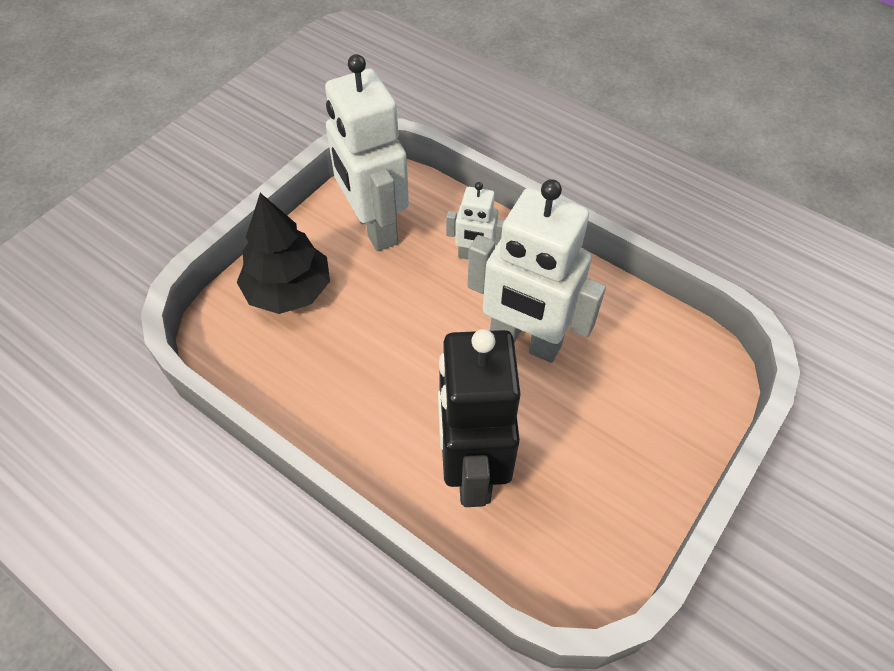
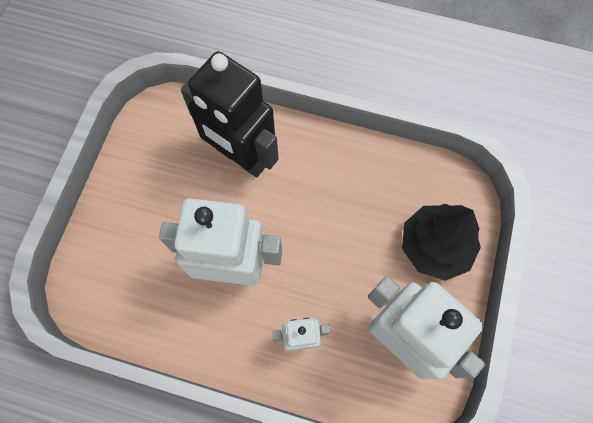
camera: 160 degrees right, 15 degrees up
black robot [438,329,521,507] -> black robot turned 150 degrees clockwise [181,51,279,178]

